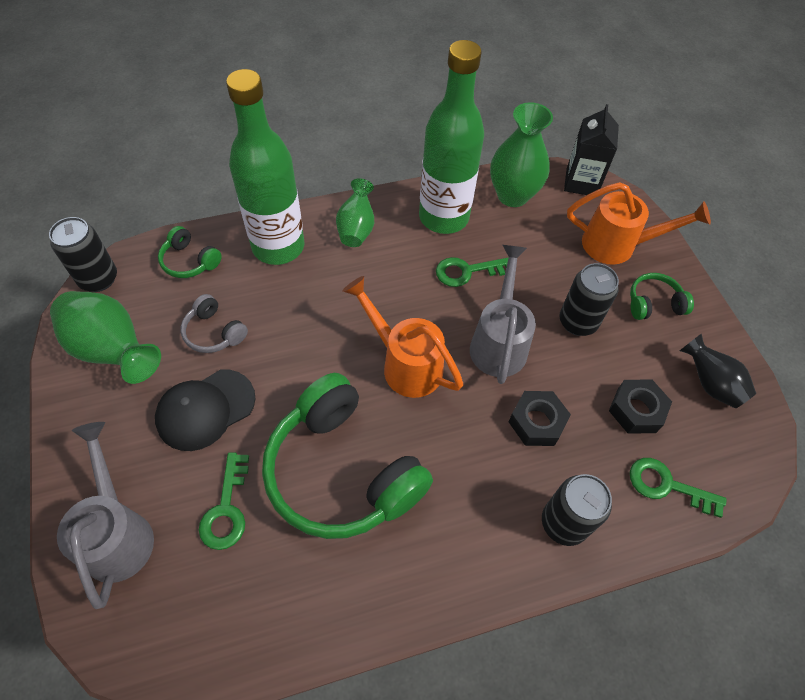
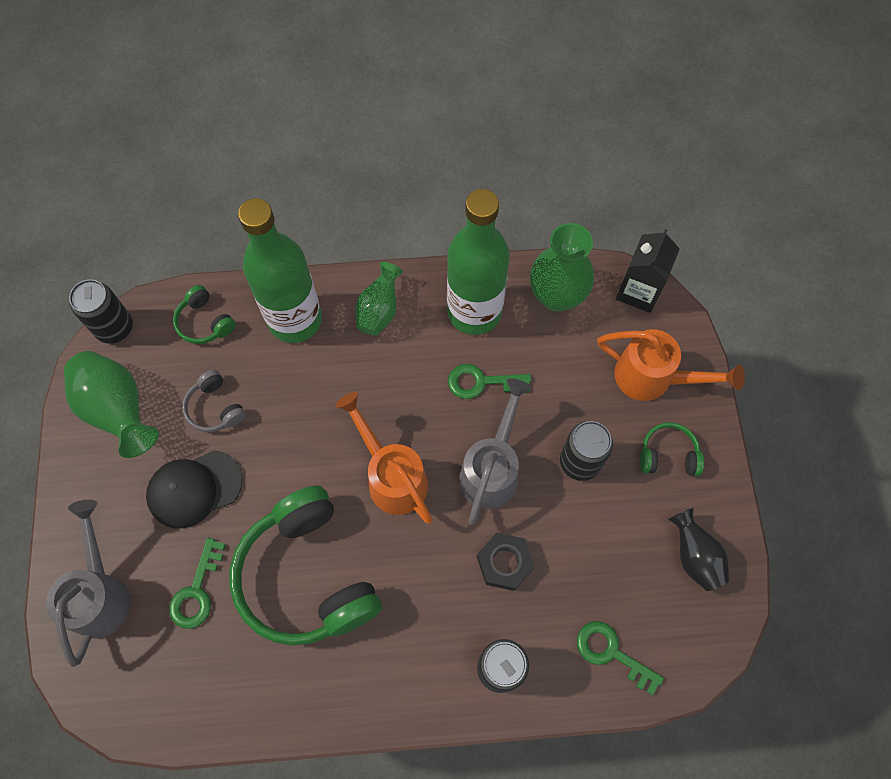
camera: 15 degrees right, 10 degrees up
black nut [609,380,672,434] -> none

